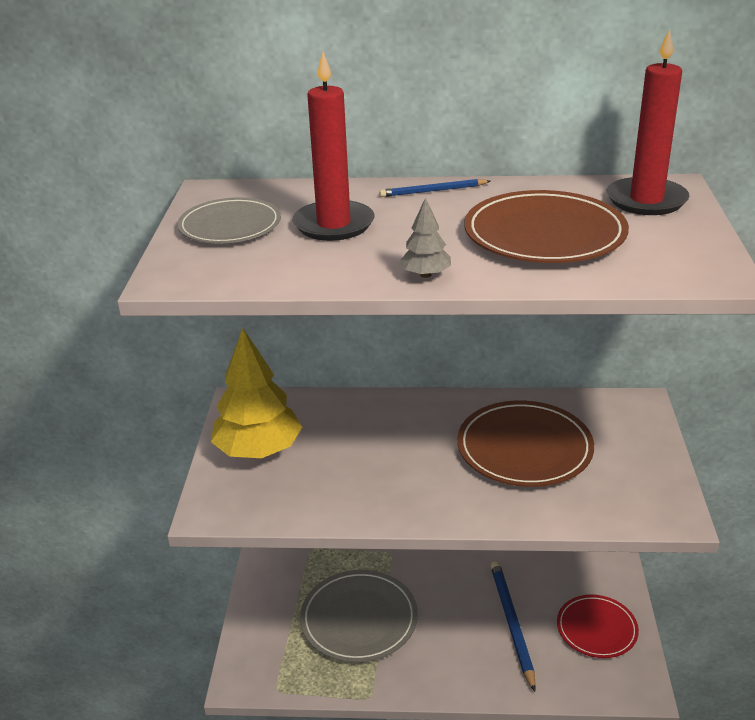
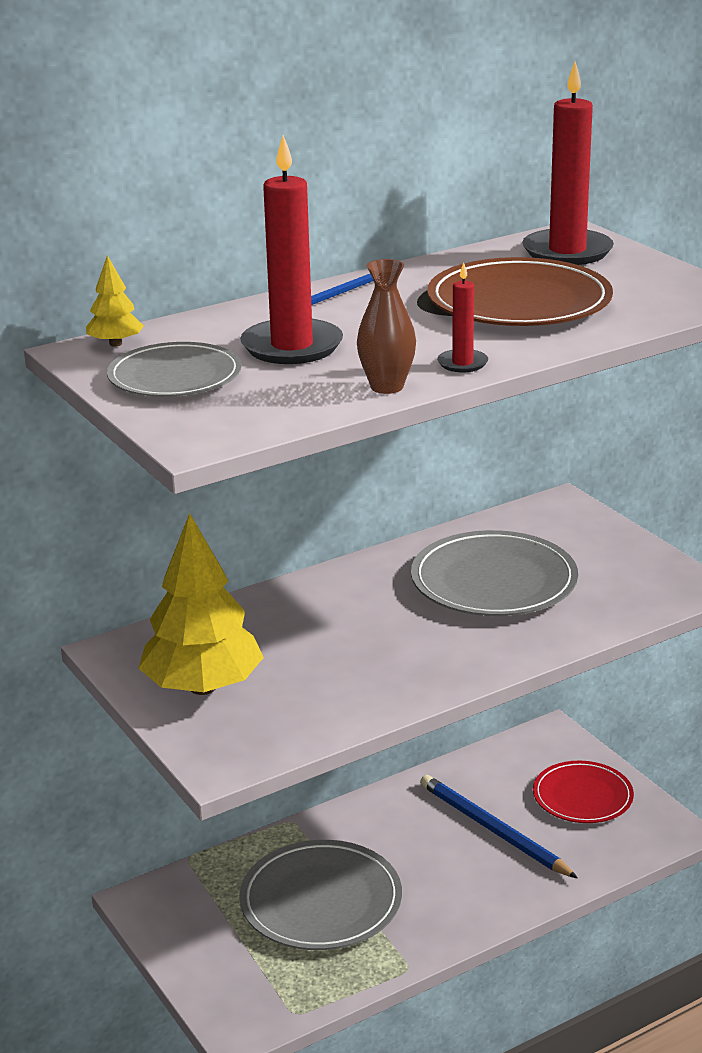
camera: 35 degrees left, 5 degrees down
grey tree [399,198,451,278] -> red candle [437,262,488,372]
brown plate [457,400,594,487] -> grey plate [411,530,578,616]
none -> yellow tree [86,255,144,347]
none -> brown vase [357,259,416,394]

